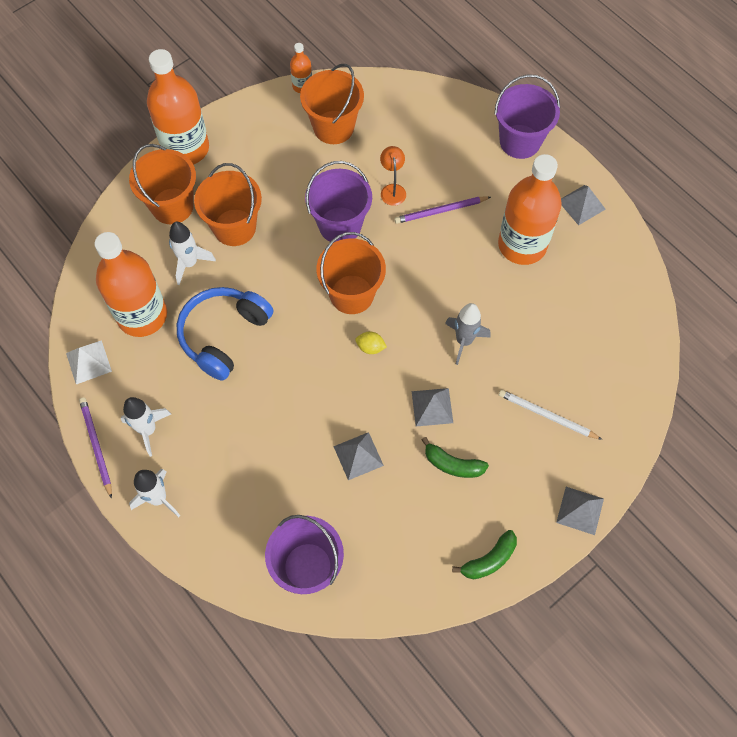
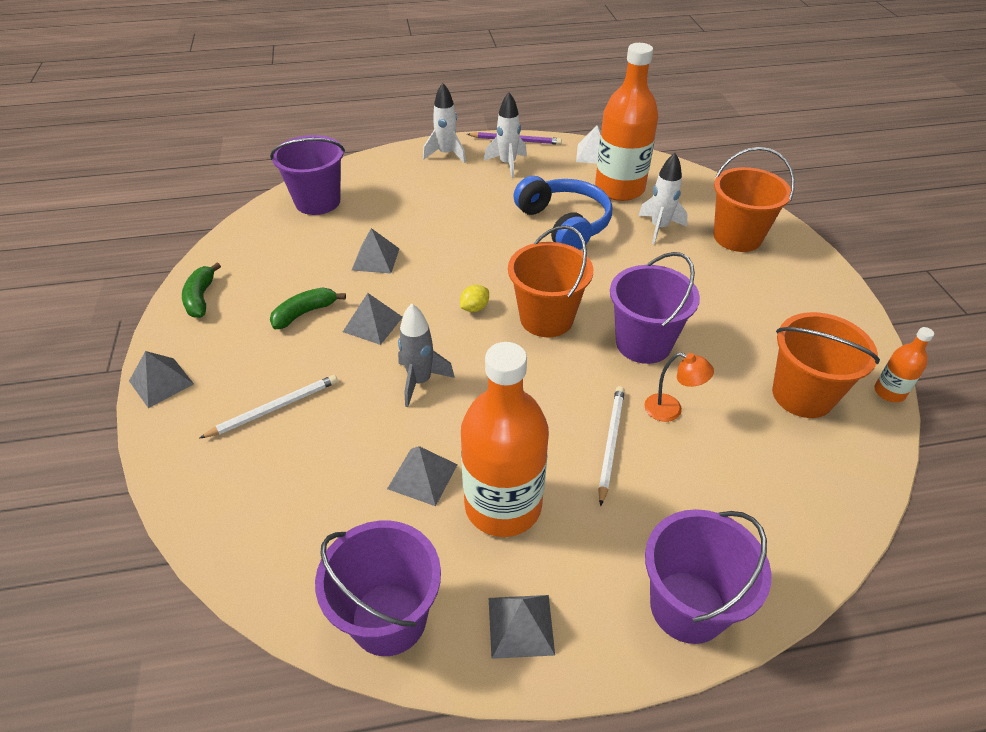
camera: 120 degrees right, 20 degrees down
orange bottle [147,49,209,165] -> none
orange bucket [194,163,262,246] -> none
purple pencil [394,196,491,224] -> white pencil [598,386,625,506]
none -> purple bucket [315,521,441,656]
none -> grey pyramid [387,446,458,506]

